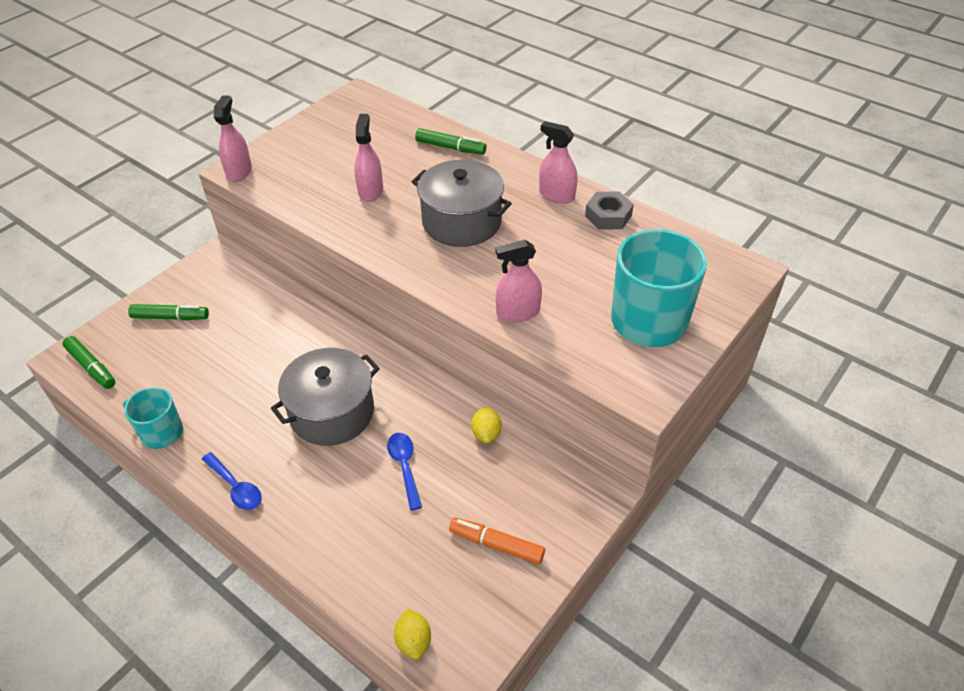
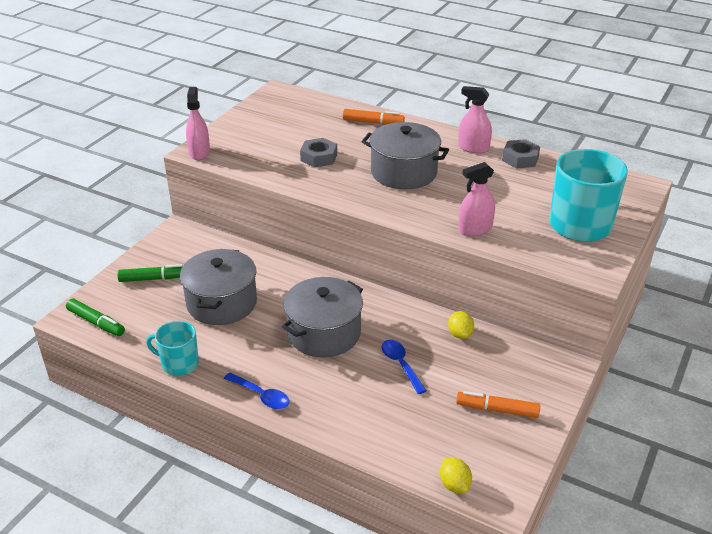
camera: 10 degrees left, 10 degrees down
pink spray bottle [354,114,383,202] -> grey nut [300,138,337,168]
green marker [415,128,487,155] -> orange marker [343,109,405,125]
none -> grey pot [180,249,257,325]

